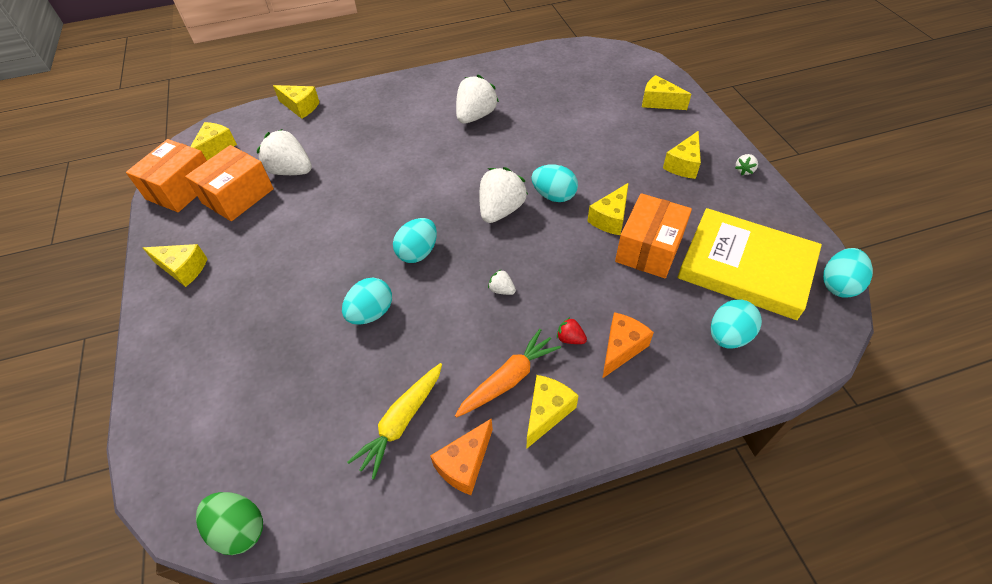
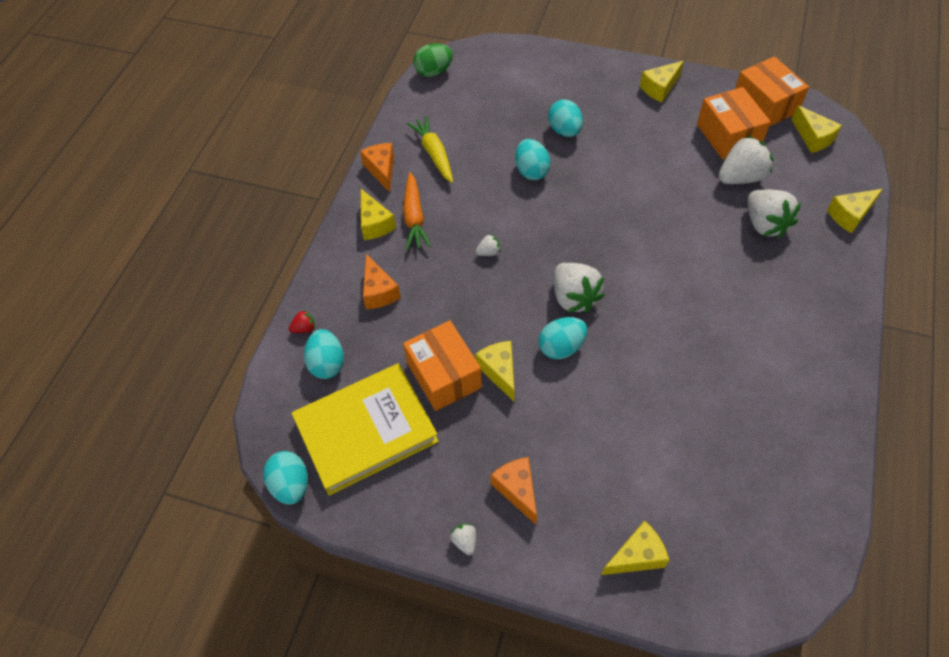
camera: 125 degrees right, 5 degrees up
turquoise egg [393,218,437,263] -> turquoise egg moved to [548,99,583,137]
white strawberry [456,75,499,124] -> white strawberry moved to [748,189,801,238]
red strawberry [557,317,587,344] -> red strawberry moved to [289,310,315,333]
yellow cheese [663,131,701,179] -> orange cheese [490,457,537,524]

